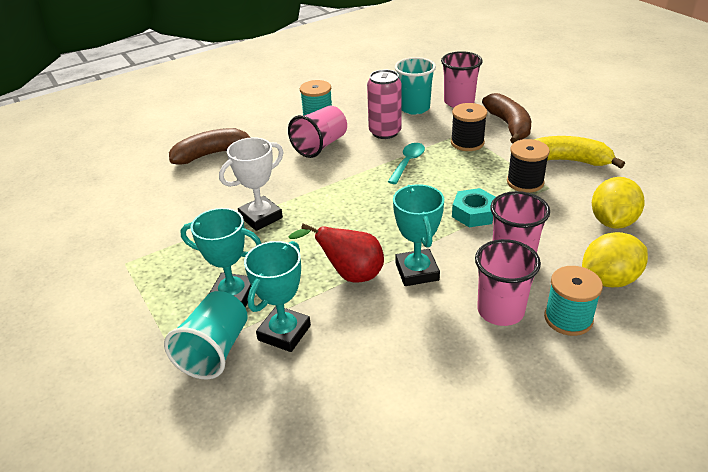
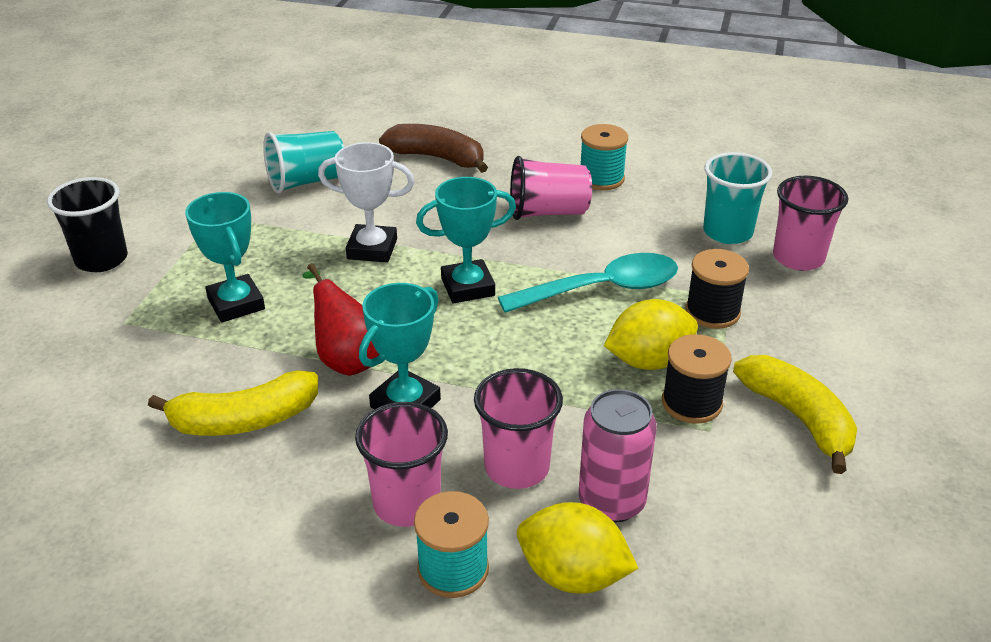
camera: 45 degrees right, 0 degrees up
turquoise cup [164,291,248,379] -> turquoise cup moved to [263,131,344,194]
turquoise trophy [244,241,311,352] -> turquoise trophy moved to [416,177,516,304]
pink can [367,70,402,139] -> pink can moved to [579,389,657,523]
turquoise spoon [388,143,425,184] -> turquoise spoon [498,253,678,313], size x1.70
turquoise nut [452,188,496,227] -> none
brown banana [482,93,531,143] -> none
yellow lemon [592,177,645,229] -> yellow lemon moved to [604,299,698,370]
none -> black cup [47,177,128,272]
none -> yellow banana [148,370,318,436]

